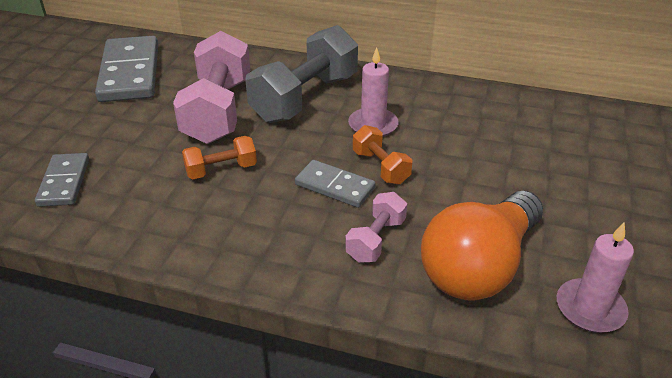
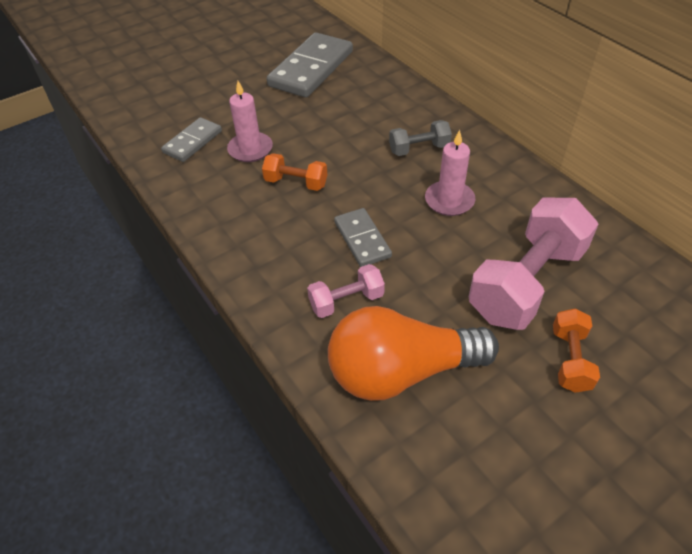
camera: 40 degrees right, 10 degrees up
pink dumbbell [173,31,250,144] -> pink dumbbell moved to [469,198,599,330]
grey dumbbell [245,25,358,123] -> grey dumbbell [389,120,452,156], size x0.50
orange dumbbell [353,125,412,184] -> orange dumbbell moved to [553,308,600,393]
pink candle [557,223,634,333] -> pink candle moved to [227,81,273,162]

